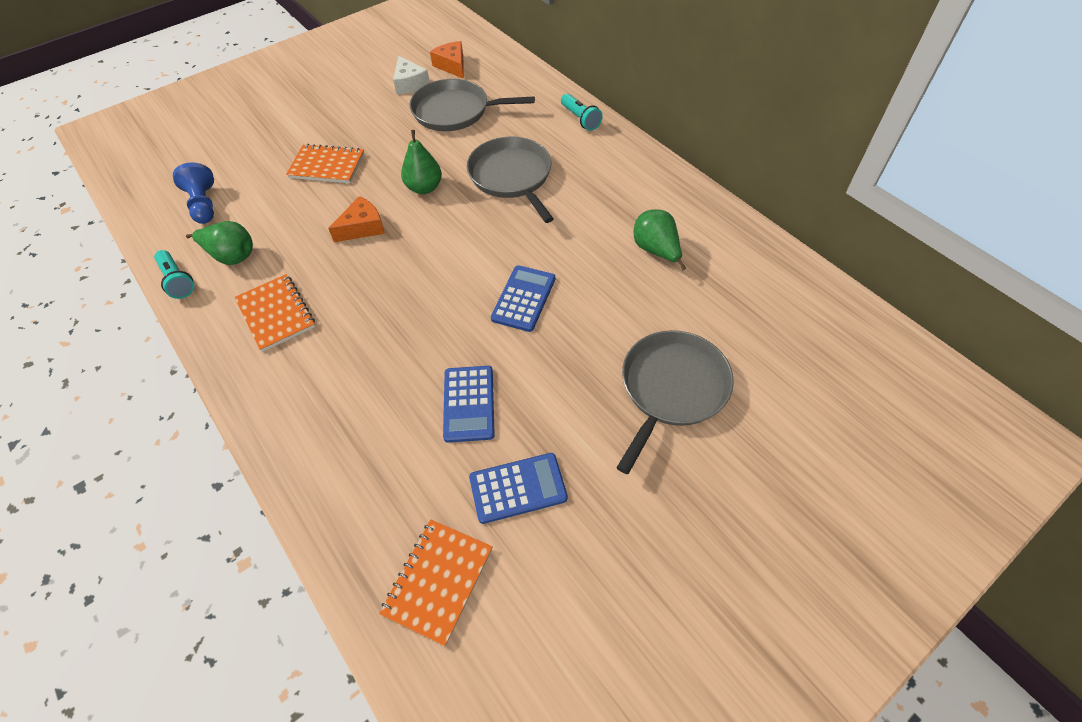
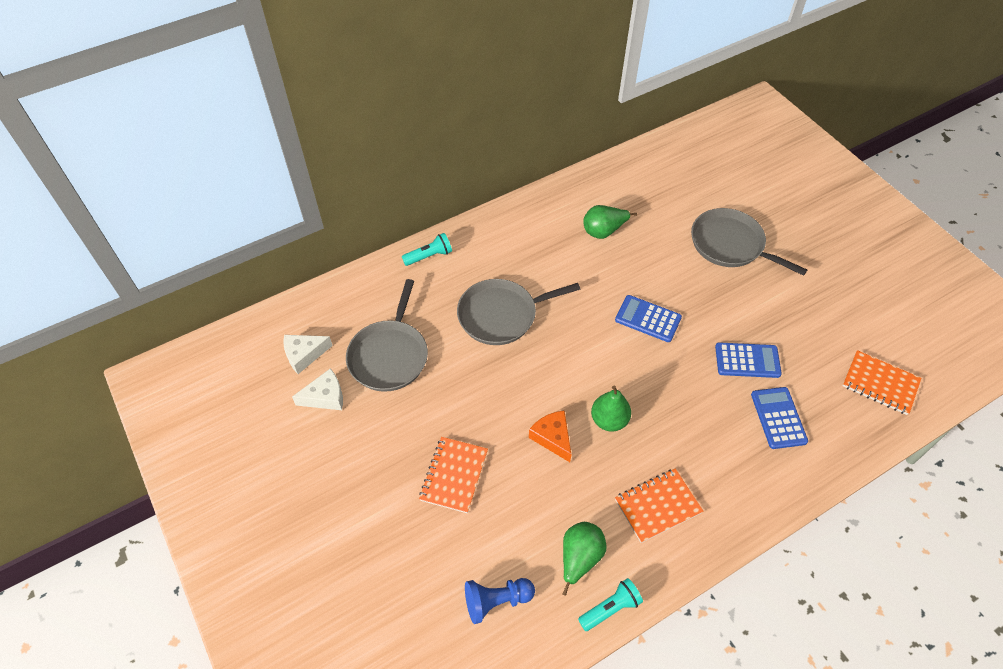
camera: 85 degrees left, 0 degrees up
green pear [401,130,442,194] -> green pear moved to [591,386,631,432]
orange cheese [430,41,464,79] -> white cheese [283,335,333,374]
blue calculator [469,453,568,524] -> blue calculator moved to [751,387,808,449]

